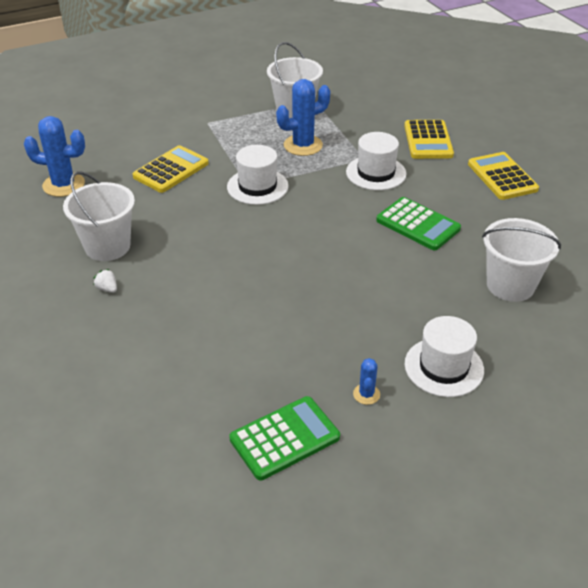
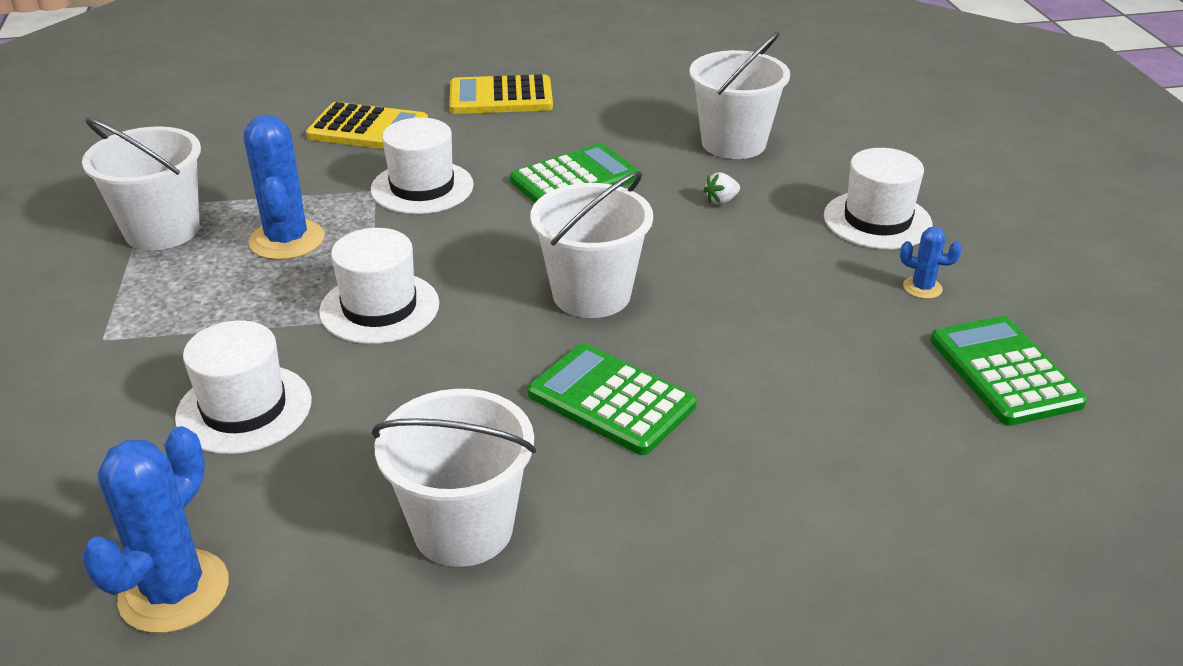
camera: 75 degrees left, 5 degrees down
white strawberry [94,269,117,293] -> white strawberry moved to [704,173,740,205]
yellow calculator [132,145,209,193] -> white hat [175,320,312,454]
none -> green calculator [528,343,697,455]
none -> white bucket [530,171,653,318]

